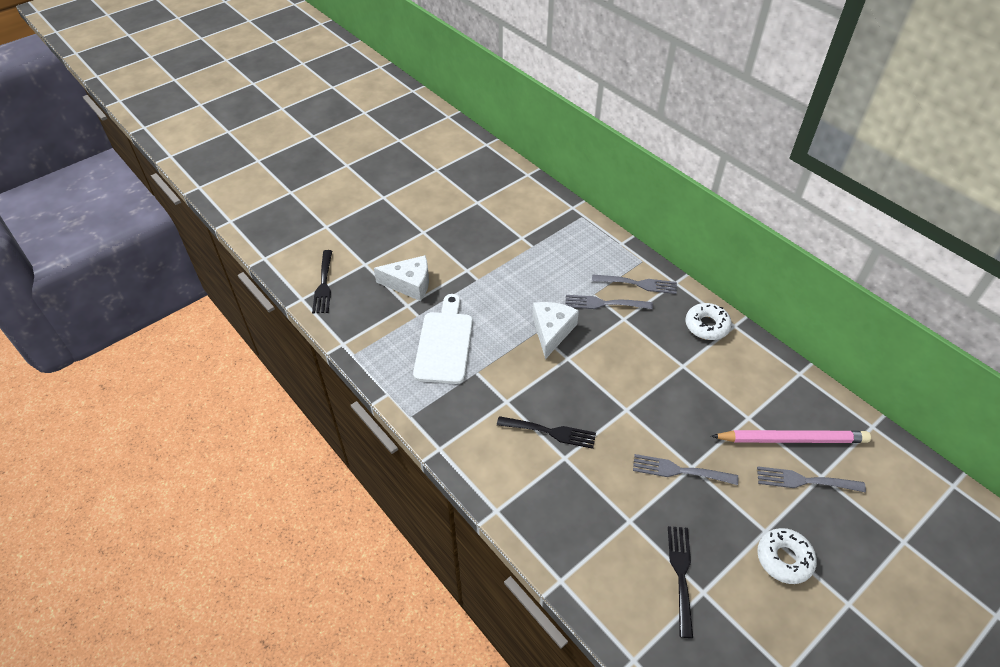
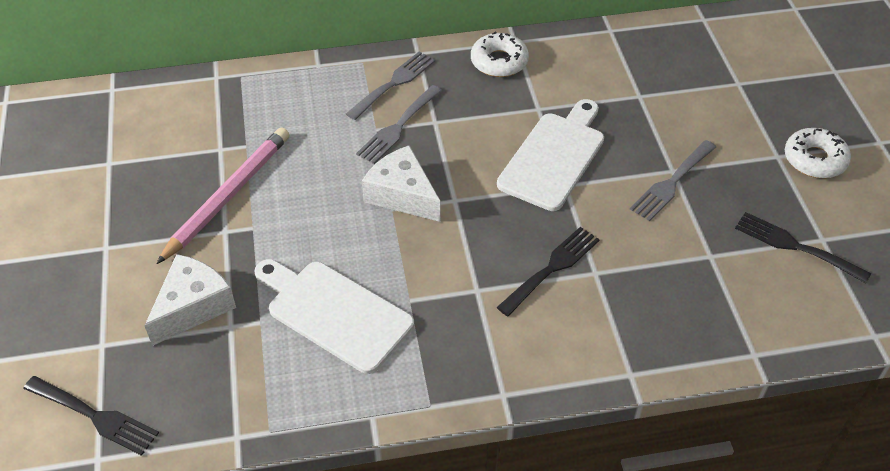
camera: 60 degrees left, 0 degrees up
pink pencil [711,430,871,443] -> pink pencil moved to [156,127,289,264]
grey fork [757,466,866,493] -> none
none -> white cutting board [497,99,604,211]

